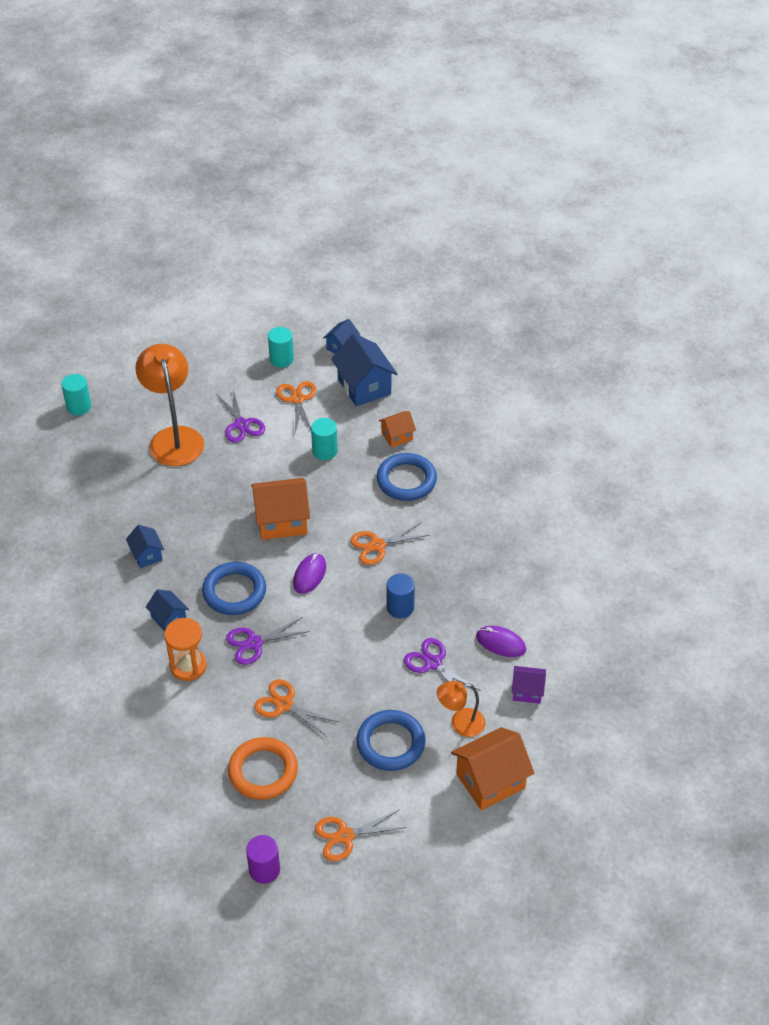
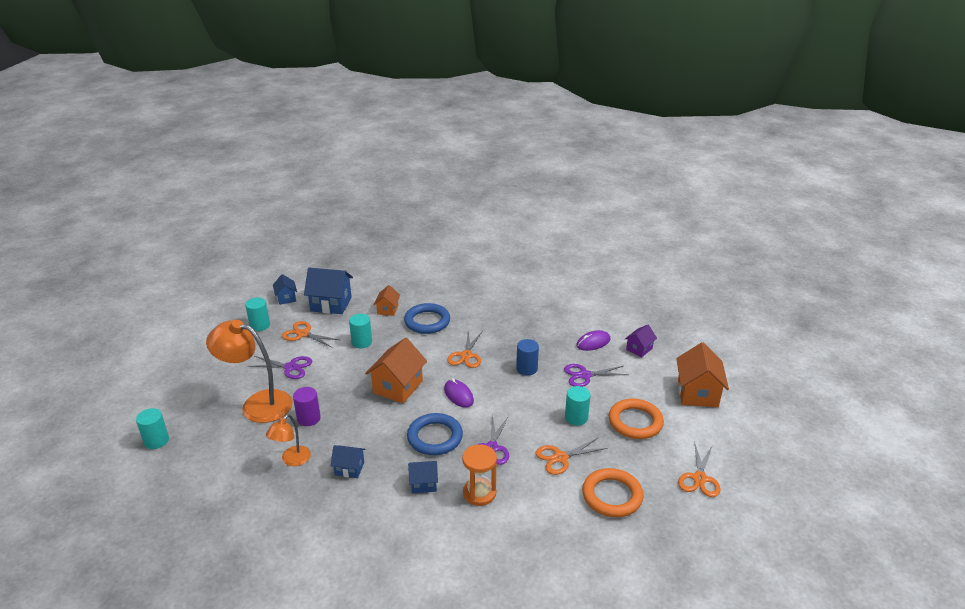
camera: 55 degrees left, 15 degrees down
purple cylinder [246,835,280,884] -> purple cylinder moved to [293,387,321,426]
blue ring [356,710,426,771] -> orange ring [609,398,664,439]
orange lamp [437,681,485,737] -> orange lamp moved to [266,414,311,466]
none -> turquoise cylinder [565,386,591,426]

